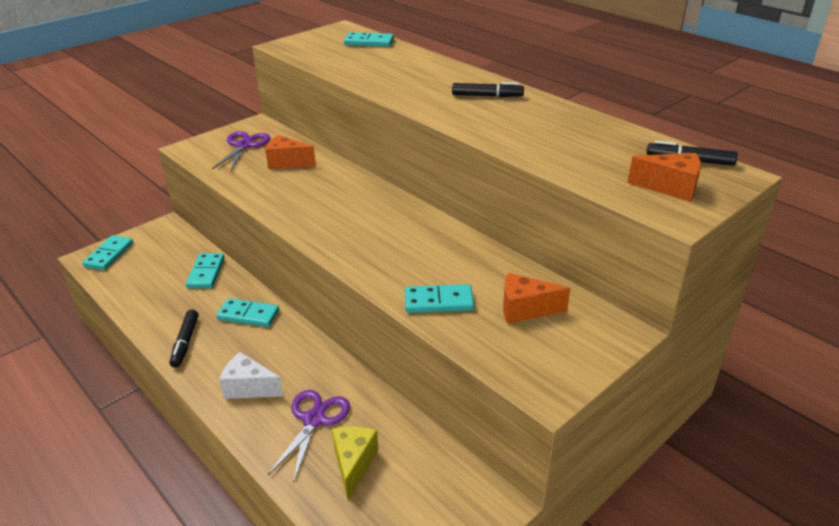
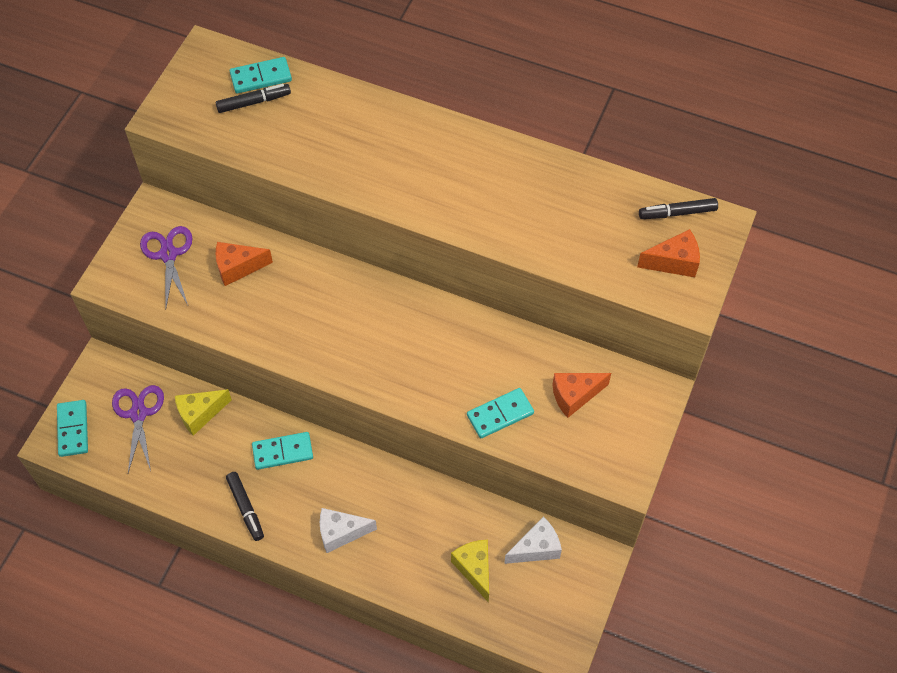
camera: 25 degrees left, 25 degrees up
turquoise domino [186,253,224,288] -> yellow cheese [175,389,232,436]
purple scissors [268,390,350,481] -> purple scissors moved to [112,385,164,473]
black marker [452,82,524,97] -> black marker moved to [216,84,291,113]
none -> white cheese [504,517,562,564]

